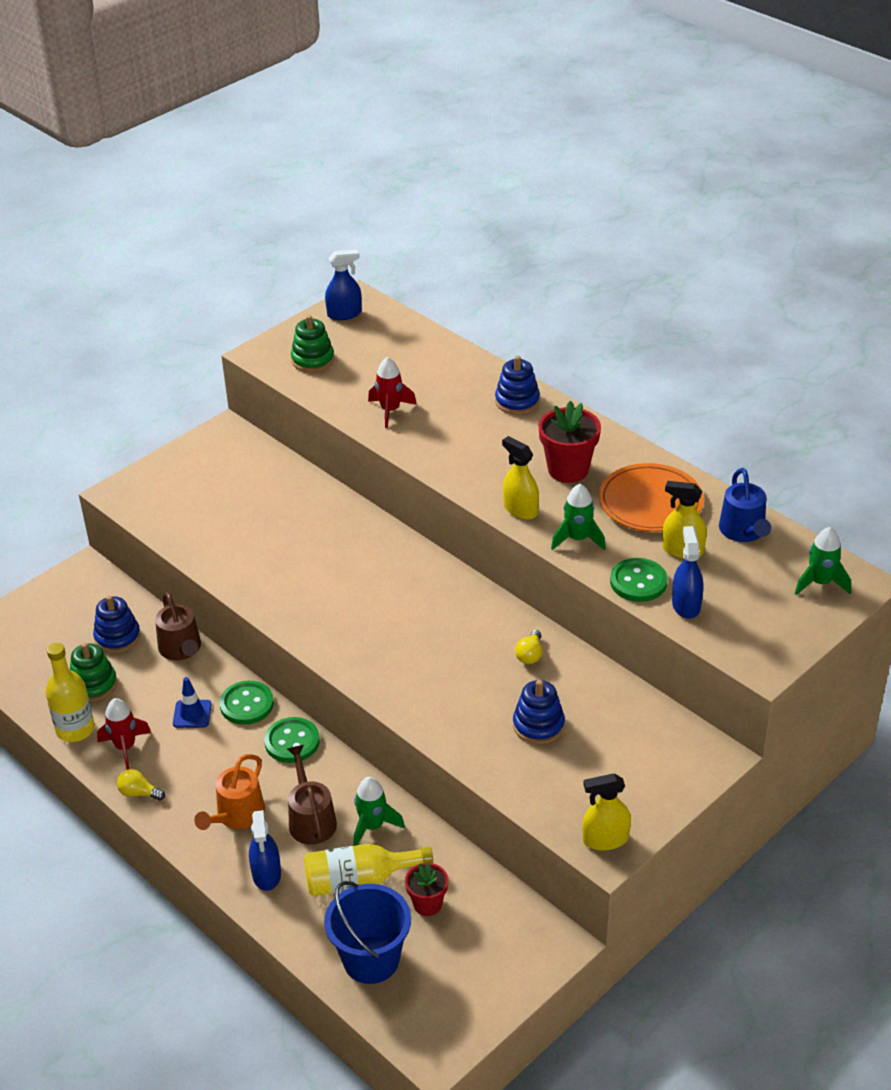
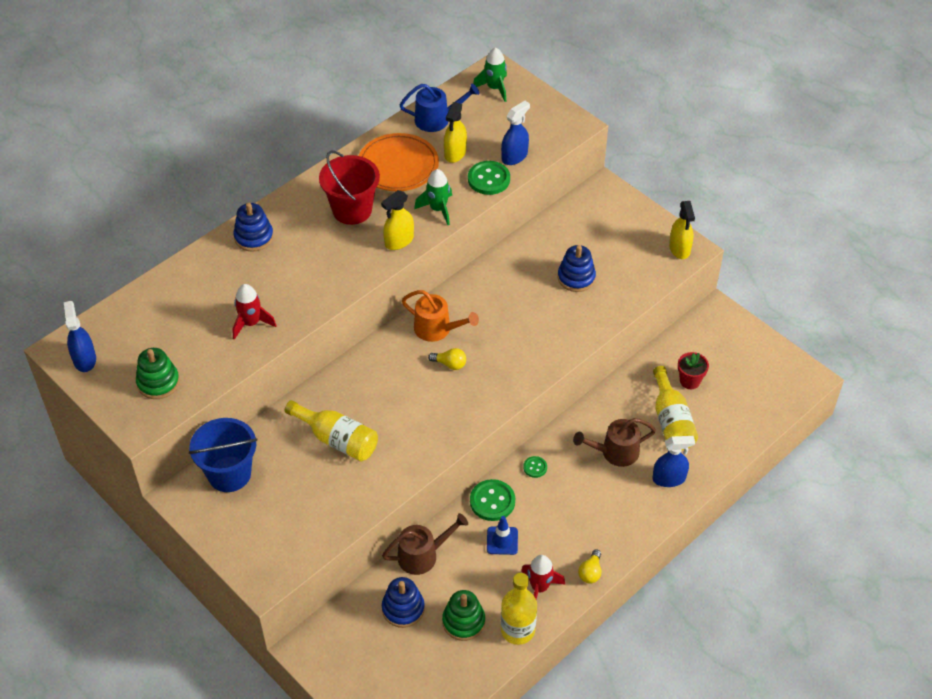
camera: 90 degrees left, 10 degrees up
orange watering can [194,754,265,830] -> orange watering can moved to [402,290,479,342]
green button [264,717,320,763] -> green button [523,456,547,478], size x0.53
blue bucket [324,881,411,984] -> blue bucket moved to [189,418,257,492]
green rocket [353,777,405,846] -> none
yellow light bulb [515,630,542,664] -> yellow light bulb moved to [428,348,466,370]
red flower pot [538,401,601,483] -> red bucket [319,151,380,225]
blue spray bottle [672,526,703,619] -> blue spray bottle turned 135 degrees clockwise [501,101,530,165]
none -> yellow bottle [285,400,378,461]

